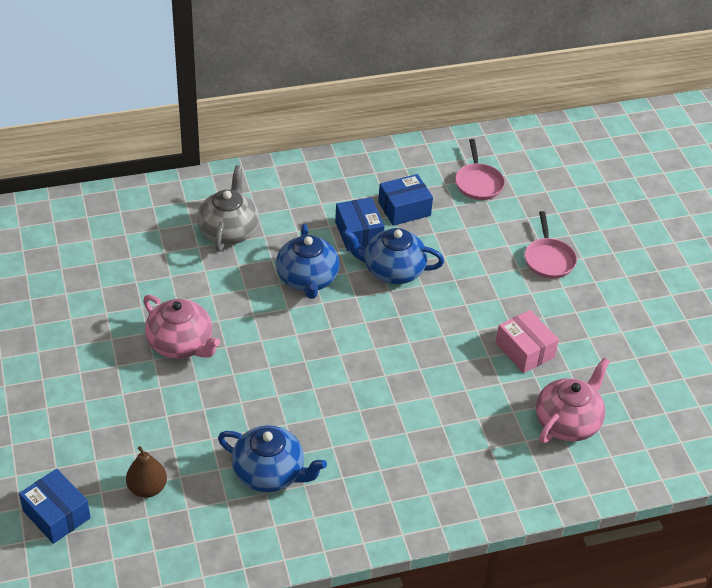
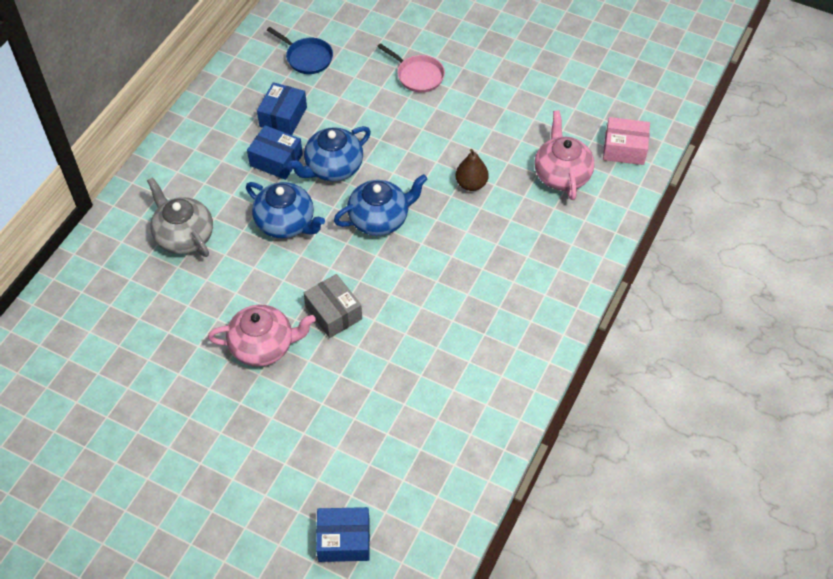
camera: 45 degrees left, 10 degrees up
brown pear [126,446,167,498] -> brown pear moved to [455,149,489,191]
blue teapot [218,425,327,492] -> blue teapot moved to [334,174,428,236]
pink pan [455,139,505,200] -> blue pan [267,27,333,74]
pink box [496,310,559,373] -> pink box moved to [603,117,650,165]
none -> grey box [304,274,362,338]

